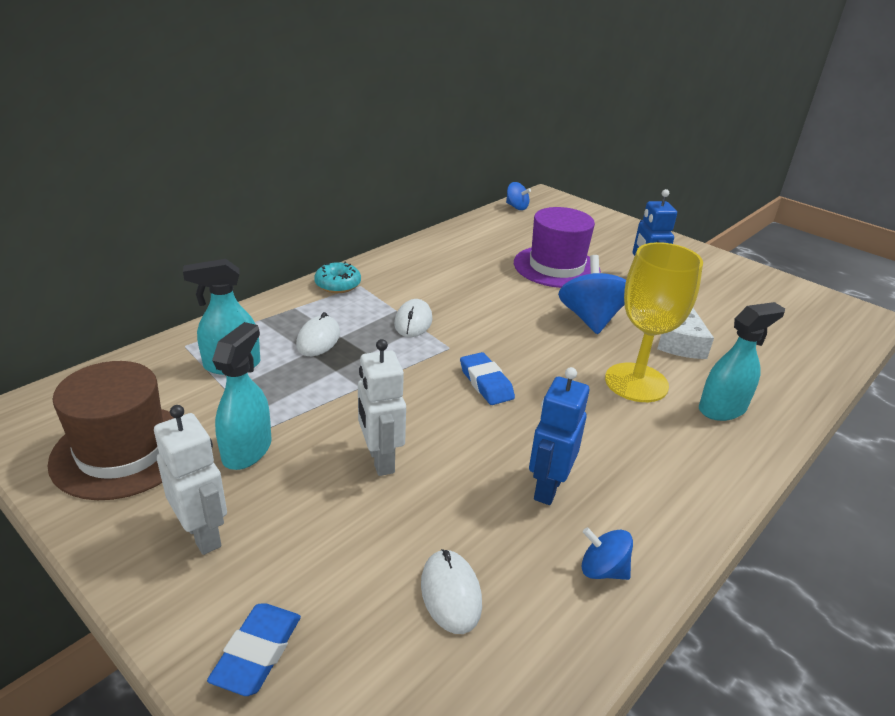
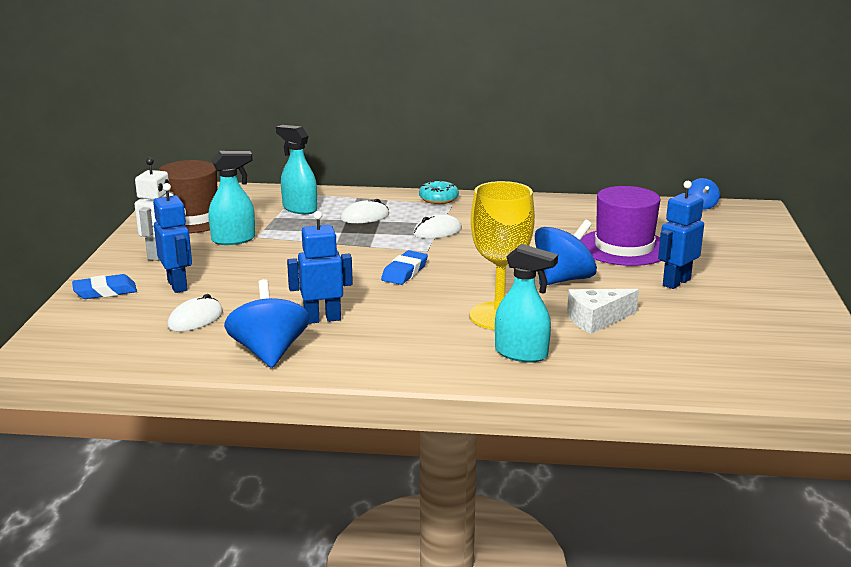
camera: 55 degrees right, 10 degrees down
white robot [358,339,406,476] -> none
blue spinning top [582,527,633,580] -> blue spinning top [224,279,310,368], size x1.87
none -> blue robot [153,183,192,293]

